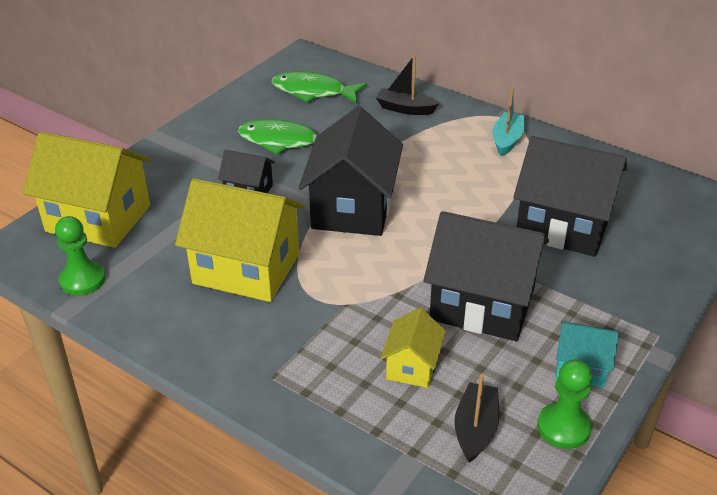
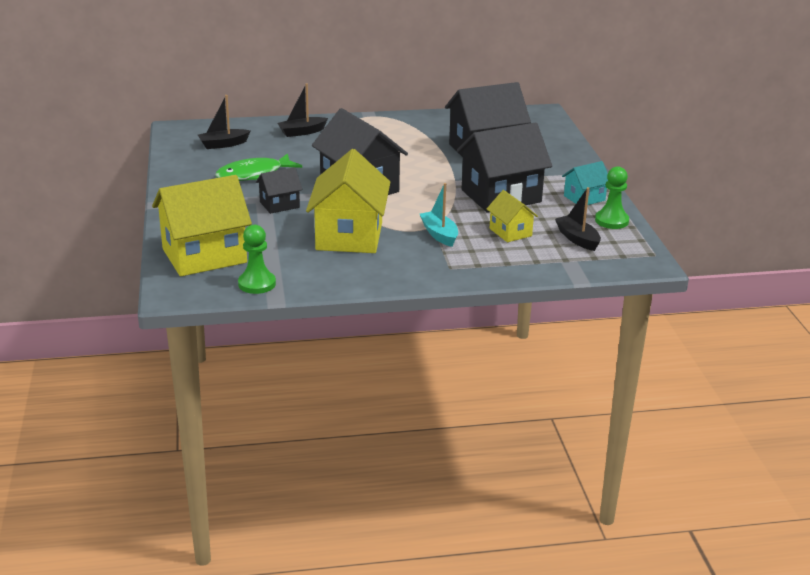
camera: 45 degrees left, 10 degrees down
yellow house [175,178,305,302] -> yellow house turned 60 degrees counterclockwise [306,149,390,253]
green fish [272,71,367,103] -> black boat [198,95,250,149]
turquoise boat [492,87,524,156] -> turquoise boat moved to [420,183,458,247]

